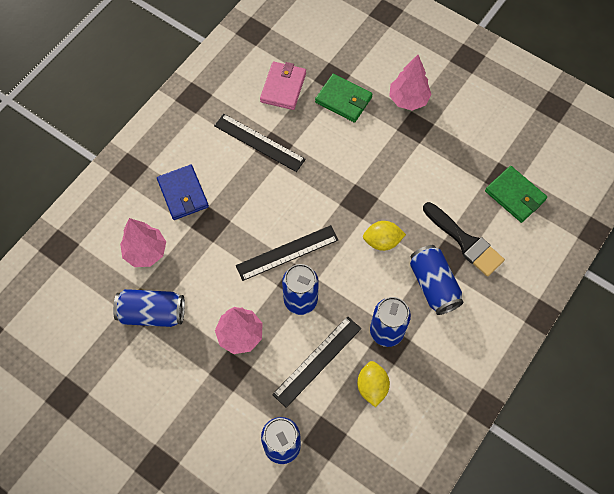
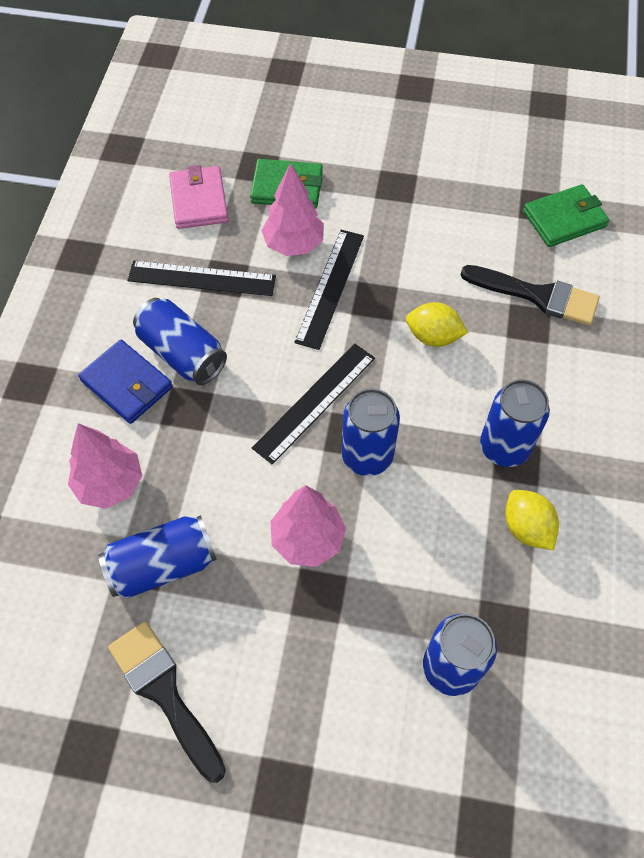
camera: 25 degrees left, 5 degrees down
black ruler [272,316,361,408] -> black ruler moved to [294,230,364,350]
yellow lemon [363,221,406,251] -> yellow lemon turned 45 degrees clockwise [406,302,468,347]
pink tree [389,55,432,111] -> pink tree moved to [261,163,324,256]
blue can [410,245,464,315] -> blue can moved to [133,298,227,385]
green wallet [485,166,547,223] -> green wallet turned 45 degrees counterclockwise [523,184,609,247]
none -> black brush [108,621,226,783]

